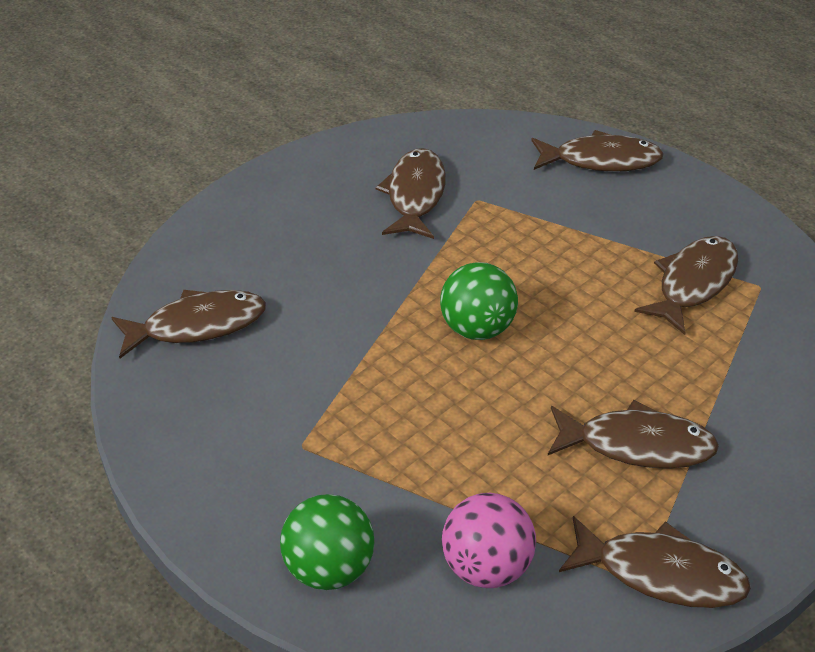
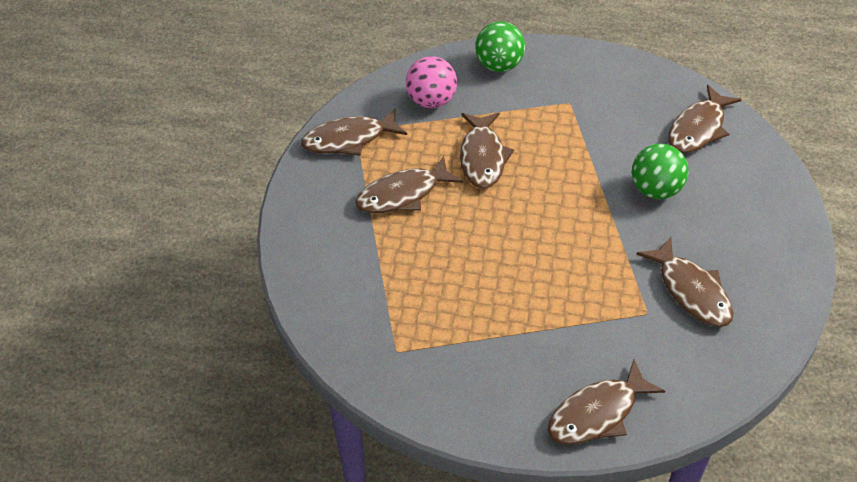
camera: 145 degrees right, 5 degrees up
green ball [440,262,518,340] -> green ball moved to [632,143,689,199]
brown fish [634,236,738,335] -> brown fish moved to [460,113,514,189]

